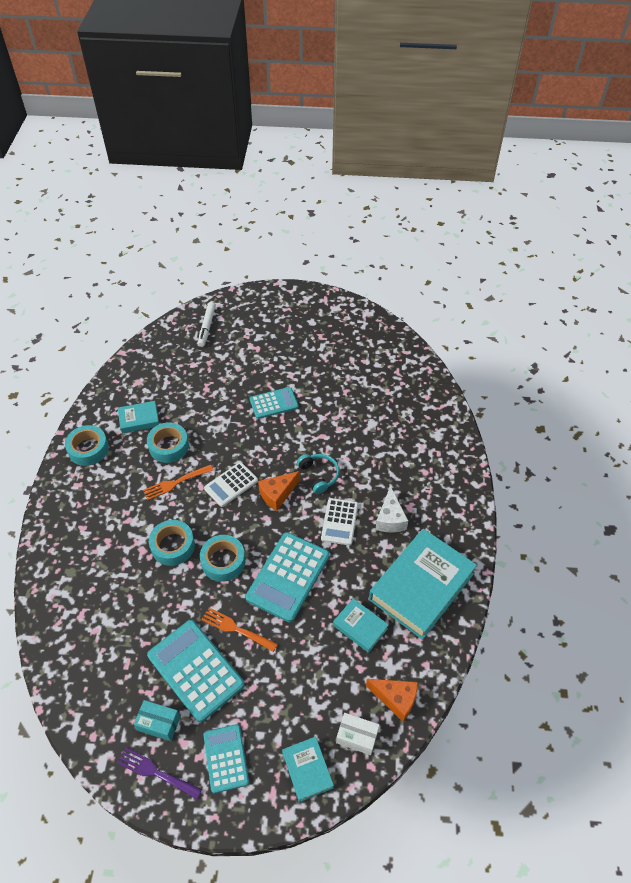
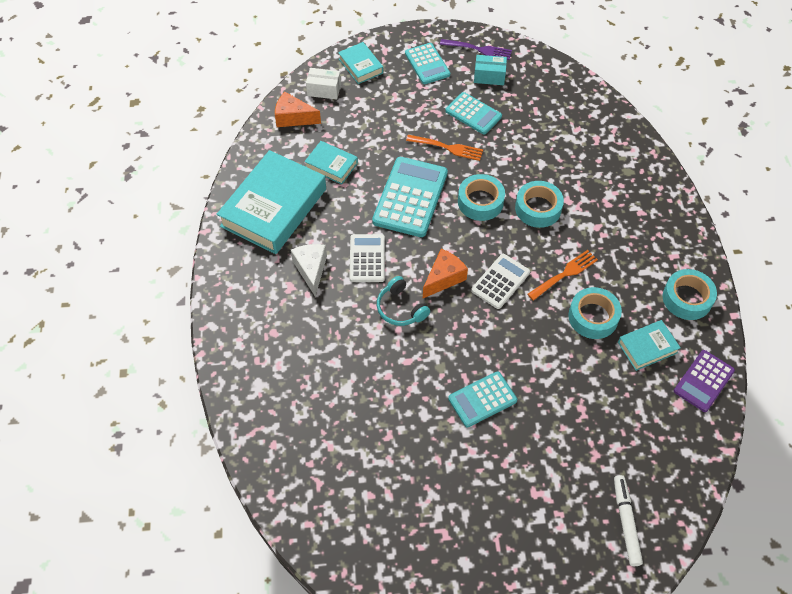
camera: 170 degrees right, 5 degrees up
turquoise calculator [147,620,244,722] -> turquoise calculator [445,92,502,134], size x0.61
none -> purple calculator [674,350,735,412]

